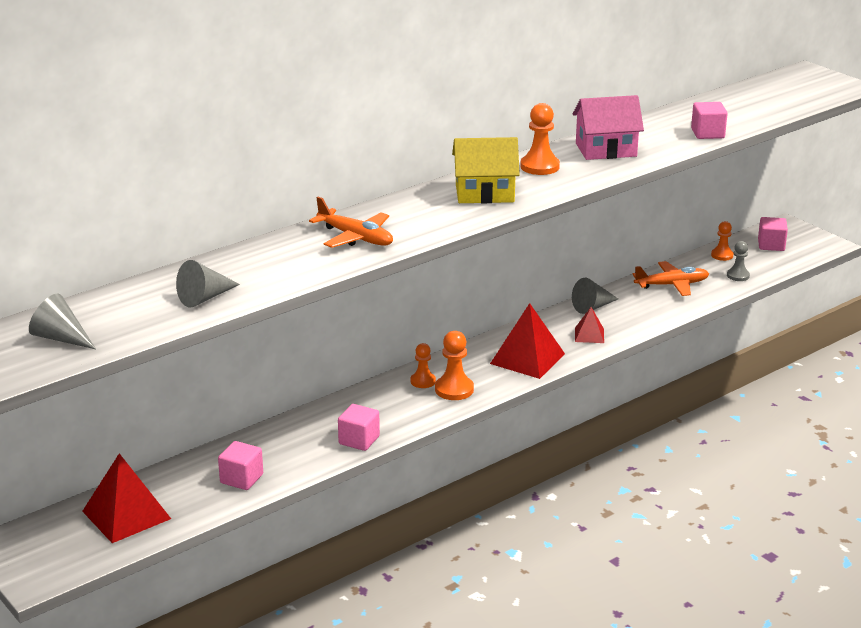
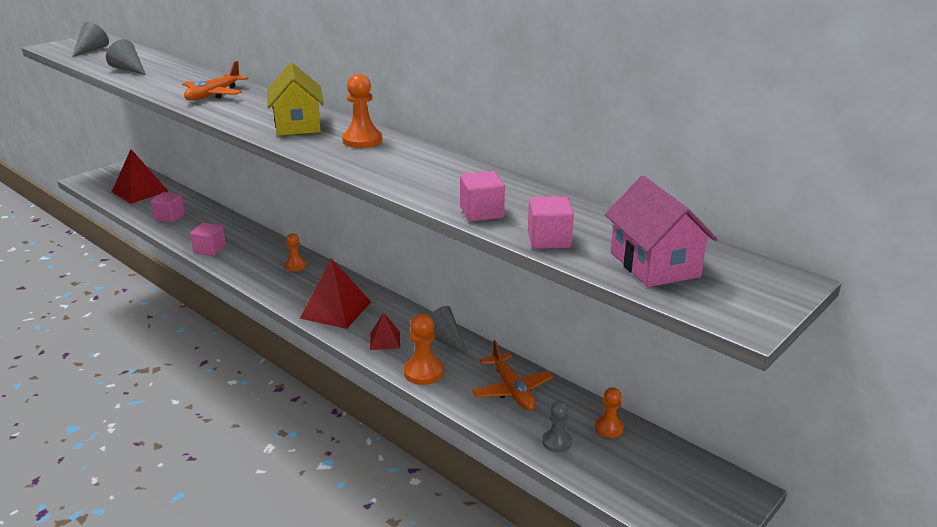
camera: 80 degrees right, 0 degrees up
orange pawn [435,331,474,400] -> orange pawn moved to [404,314,444,385]
pink house [573,95,644,160] -> pink house moved to [605,176,717,287]
pink cube [758,217,788,251] -> pink cube moved to [528,196,574,249]

